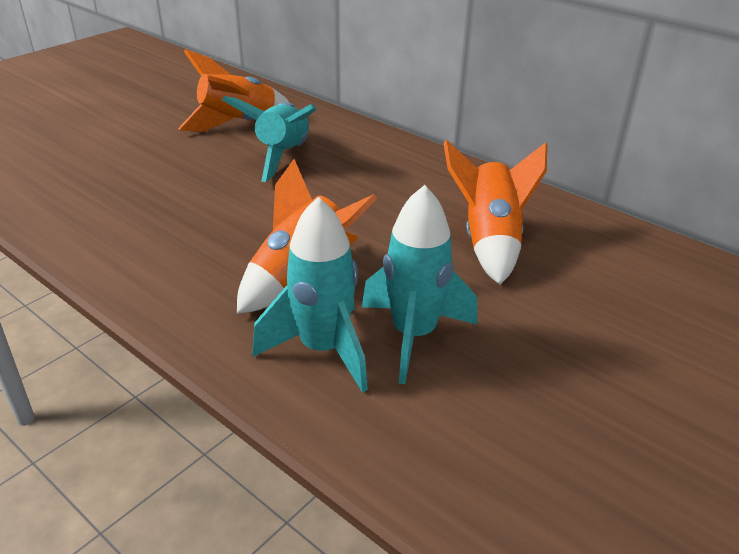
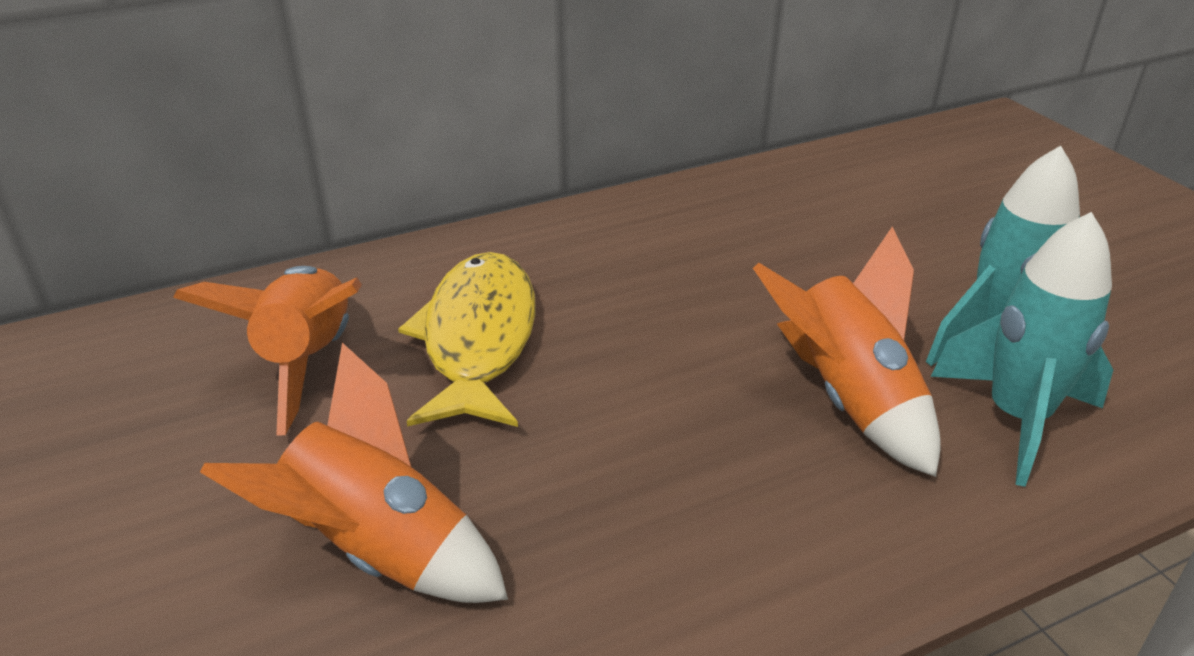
camera: 65 degrees left, 0 degrees up
turquoise rocket [222,96,316,182] -> yellow fish [398,252,536,427]
orange rocket [443,140,547,285] -> orange rocket moved to [200,343,508,603]

